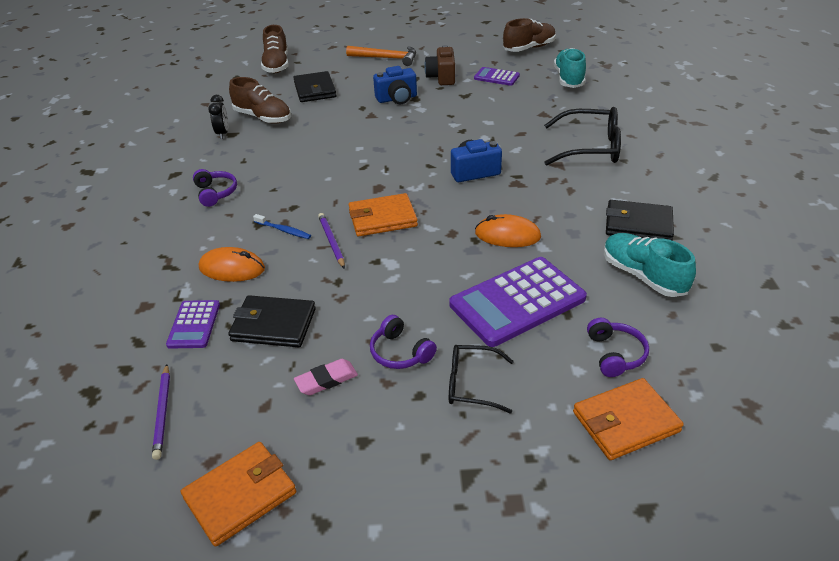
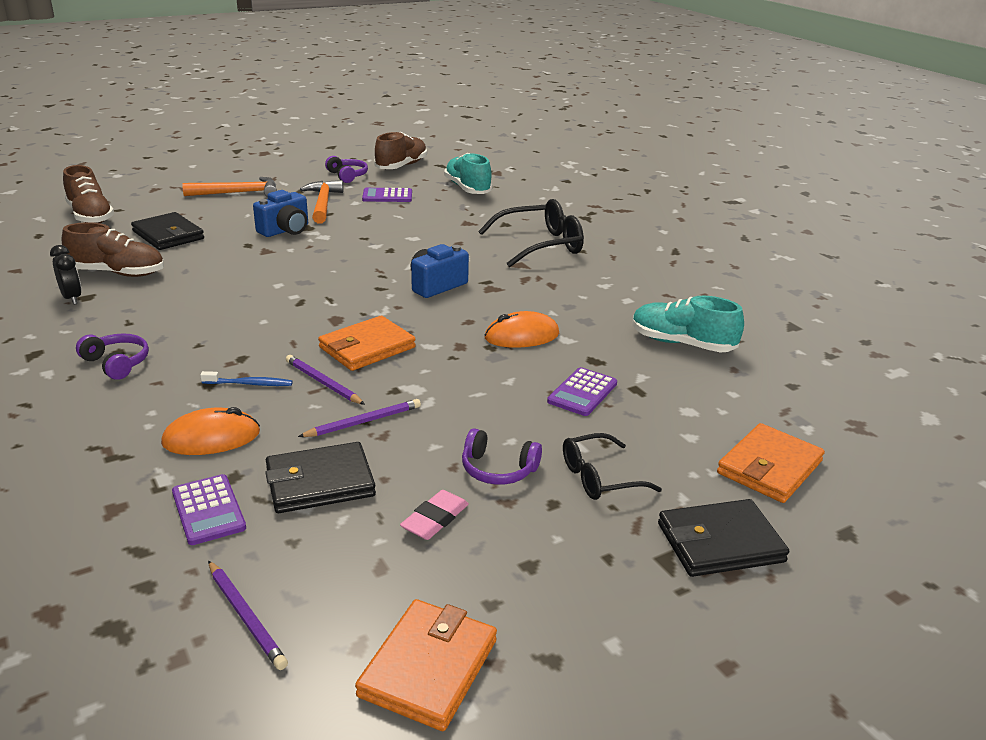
camera: 30 degrees left, 10 degrees down
brown camera [424,45,455,85] -> orange hammer [300,180,343,223]
purple calculator [449,257,587,347] -> purple calculator [547,367,617,416], size x0.52
purple headphones [587,318,649,377] -> purple headphones moved to [325,156,368,183]
black wallet [606,200,674,240] -> black wallet moved to [658,499,789,577]
none -> purple pencil [298,399,421,437]

